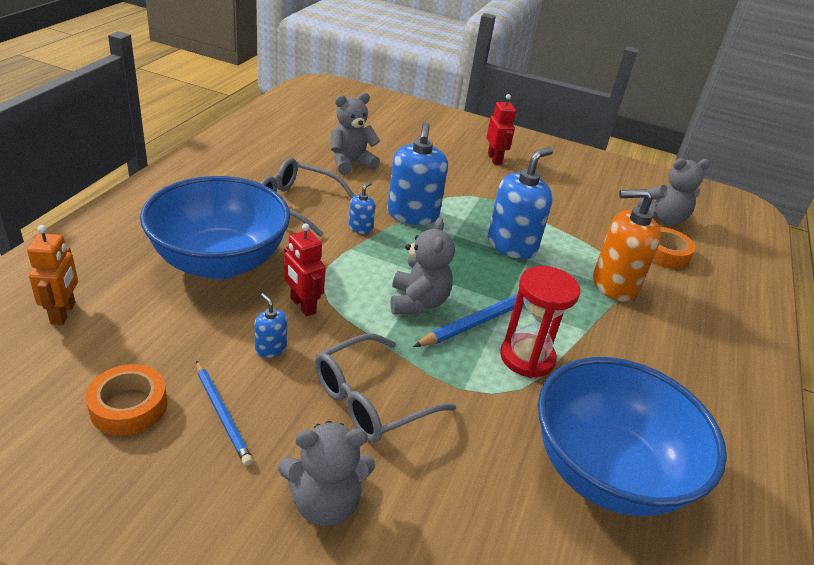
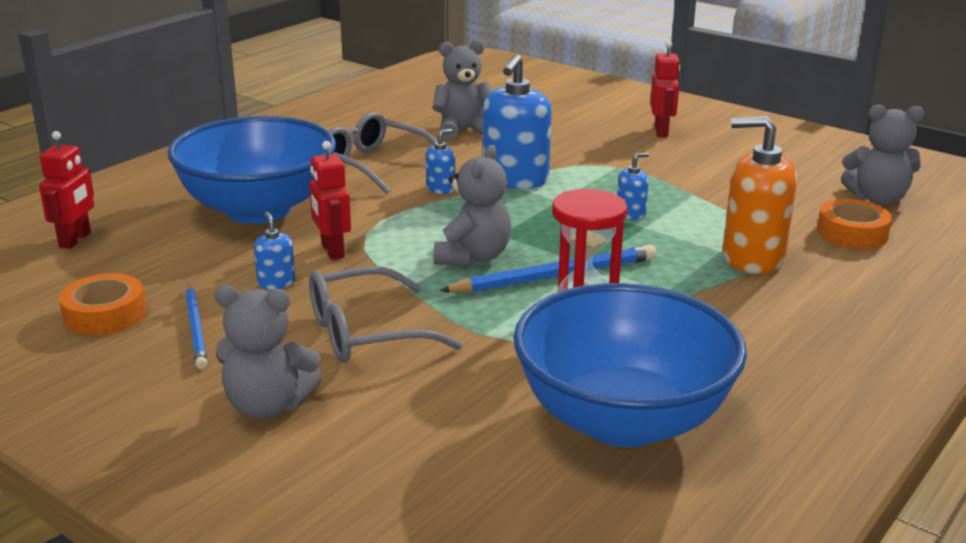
camera: 20 degrees right, 10 degrees down
orange robot [27,225,78,325] -> red robot [39,131,94,249]
blue soap dispenser [488,147,553,259] -> blue soap dispenser [617,153,649,220], size x0.47

